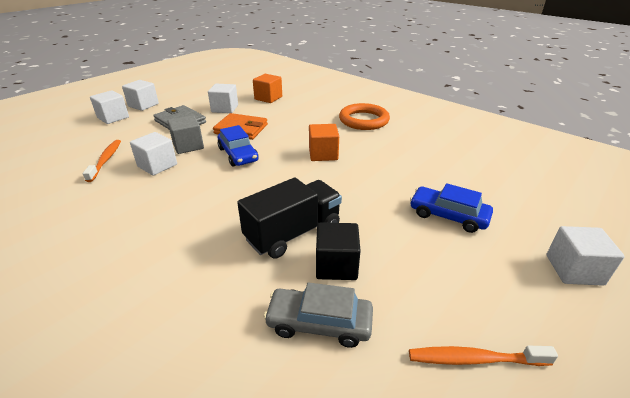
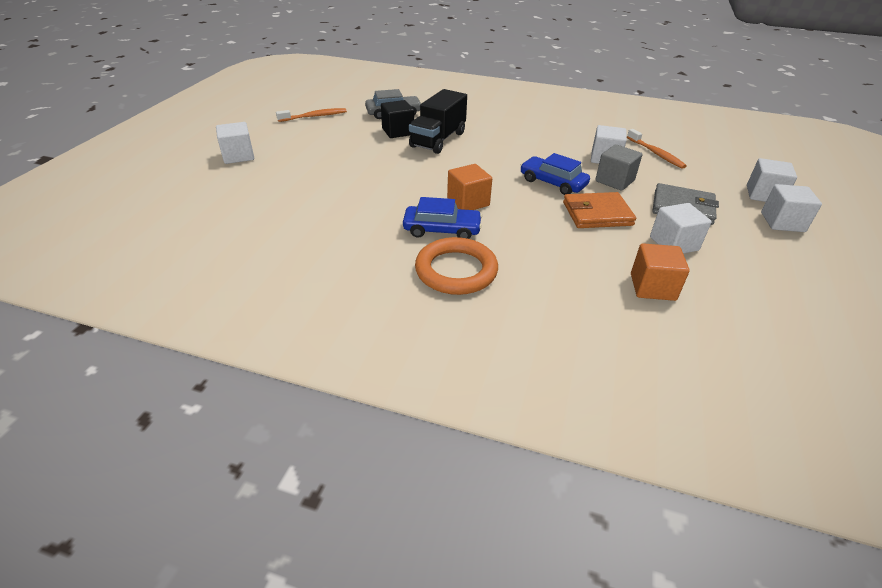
camera: 155 degrees right, 5 degrees up
blue car [410,183,493,233] -> blue car moved to [403,197,482,239]

